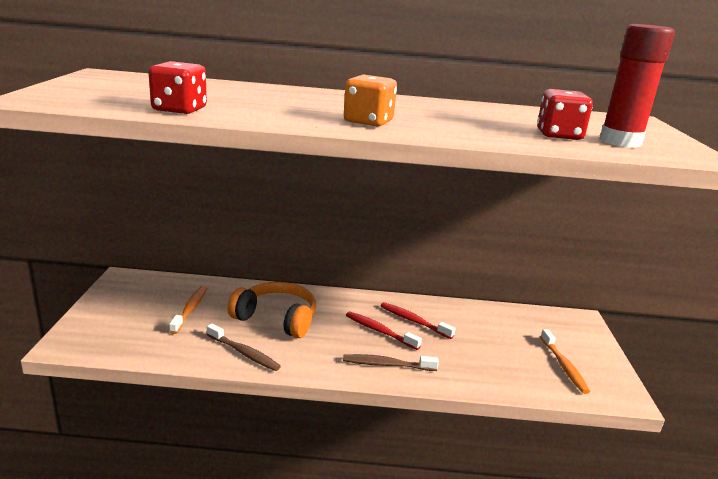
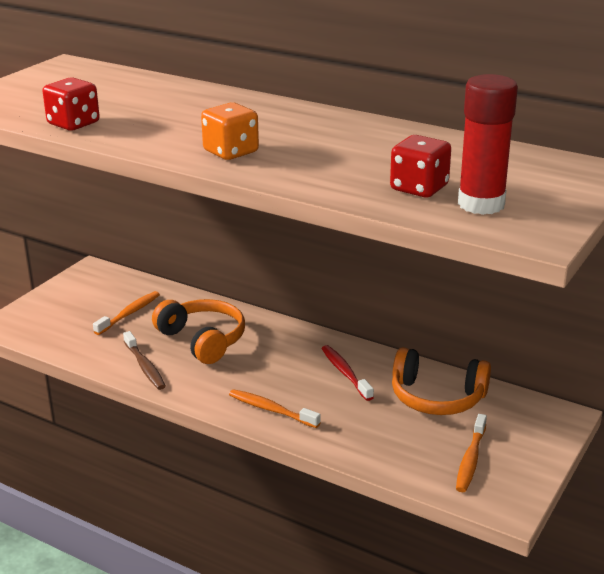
camera: 30 degrees right, 5 degrees up
brown toothbrush [343,354,439,371] -> orange toothbrush [229,389,321,428]
red toothbrush [346,312,422,350] -> none
none -> orange headphones [392,347,491,415]

